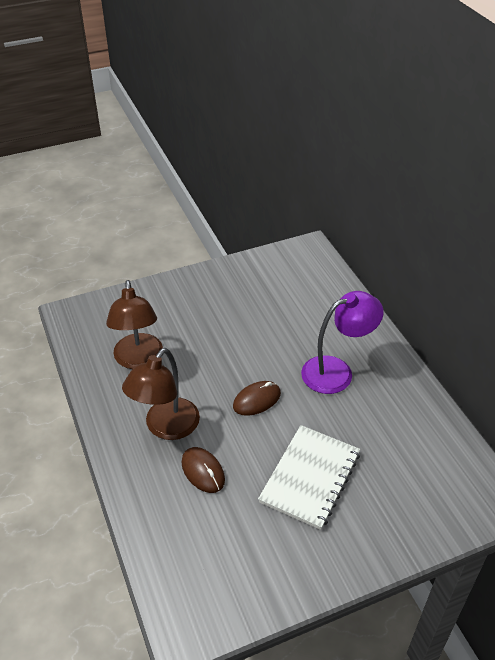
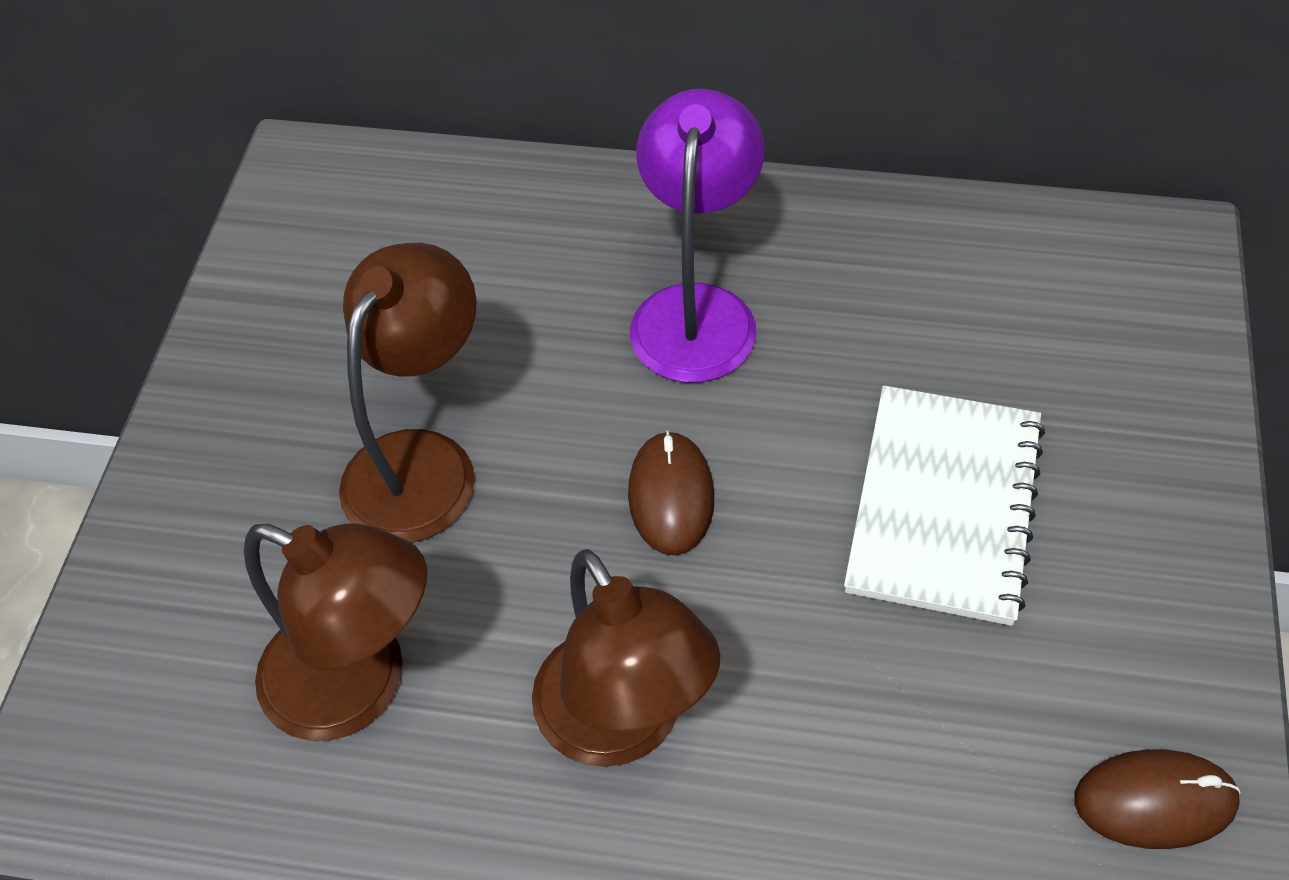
camera: 55 degrees left, 10 degrees up
brown mouse [181,447,225,493] -> brown mouse moved to [1074,749,1241,849]
white notebook [258,425,360,530] -> white notebook turned 45 degrees clockwise [844,385,1045,626]
none -> brown lamp [339,242,477,543]

